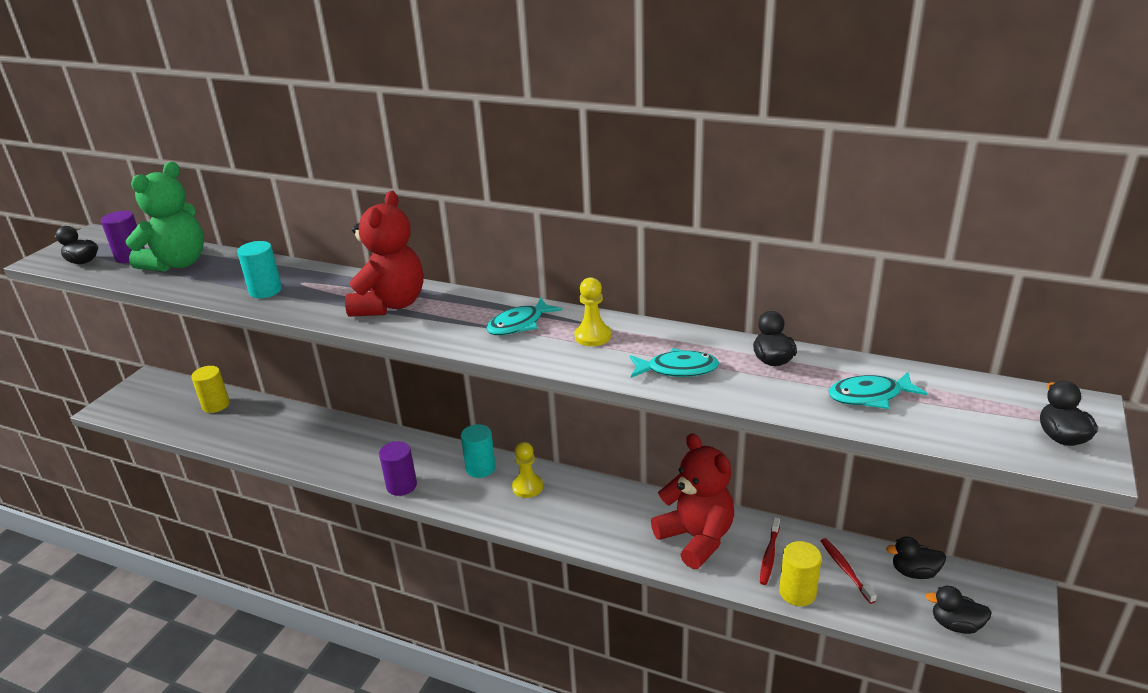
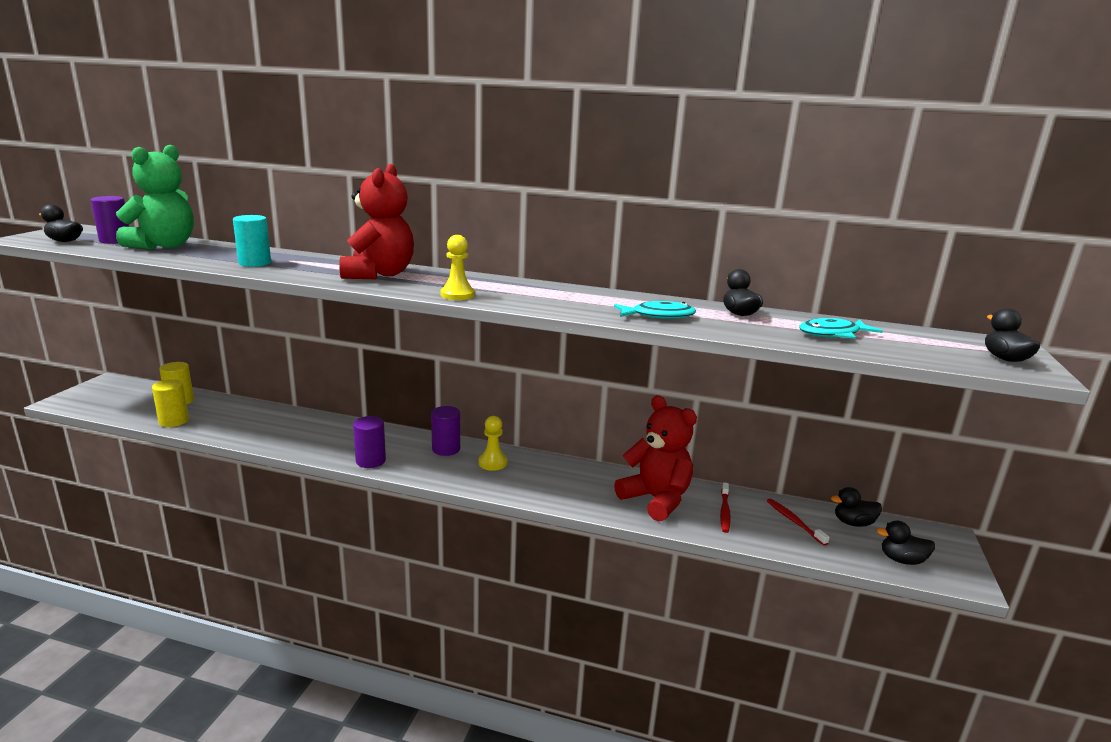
camera: 10 degrees left, 10 degrees down
turquoise cylinder [461,424,496,478] -> purple cylinder [431,406,460,456]
turquoise fish [486,298,562,335] -> none
yellow pawn [574,277,611,346] -> yellow pawn moved to [441,235,475,300]
yellow cylinder [779,541,822,606] -> yellow cylinder moved to [152,379,189,427]

